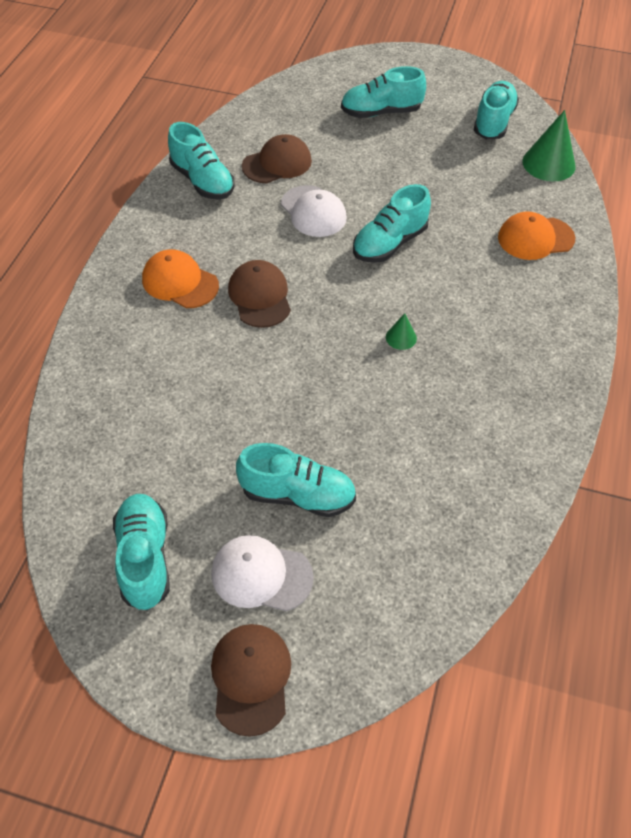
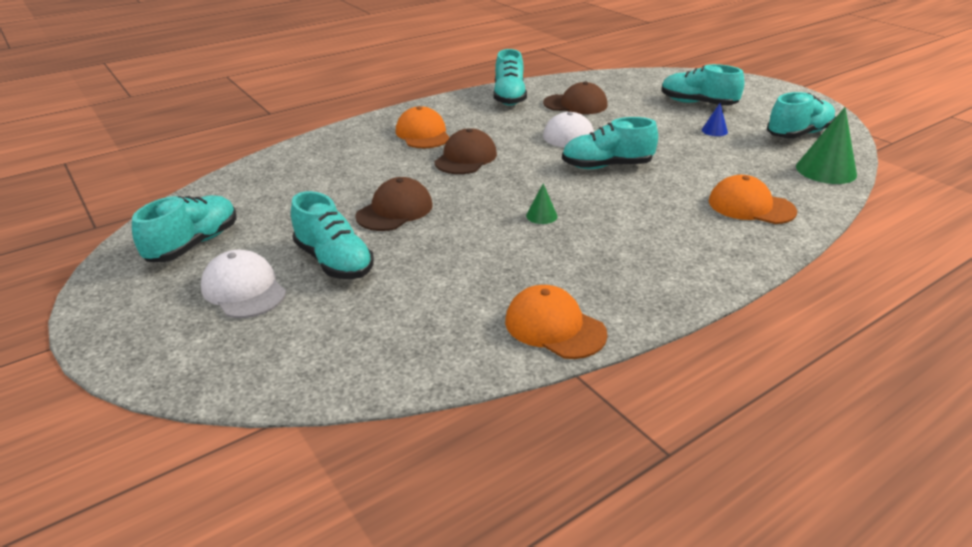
camera: 40 degrees right, 20 degrees down
brown cap [211,624,291,737] -> brown cap moved to [355,177,433,231]
none -> orange cap [505,285,608,359]
none -> blue cone [702,103,728,136]

